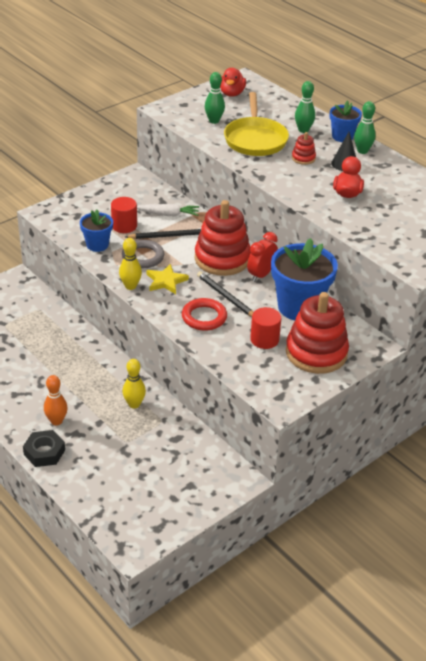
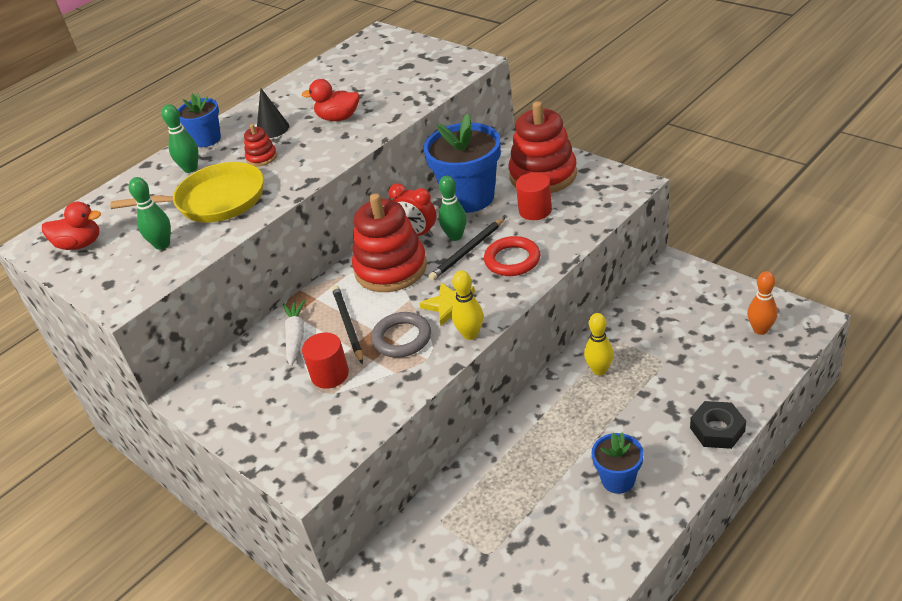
camera: 90 degrees left, 0 degrees up
orange bowling pin [44,375,68,425] -> orange bowling pin moved to [747,271,778,335]
blue flower pot [80,209,113,252] -> blue flower pot moved to [592,433,644,494]
green bowling pin [354,101,376,154] -> green bowling pin moved to [439,176,467,241]

